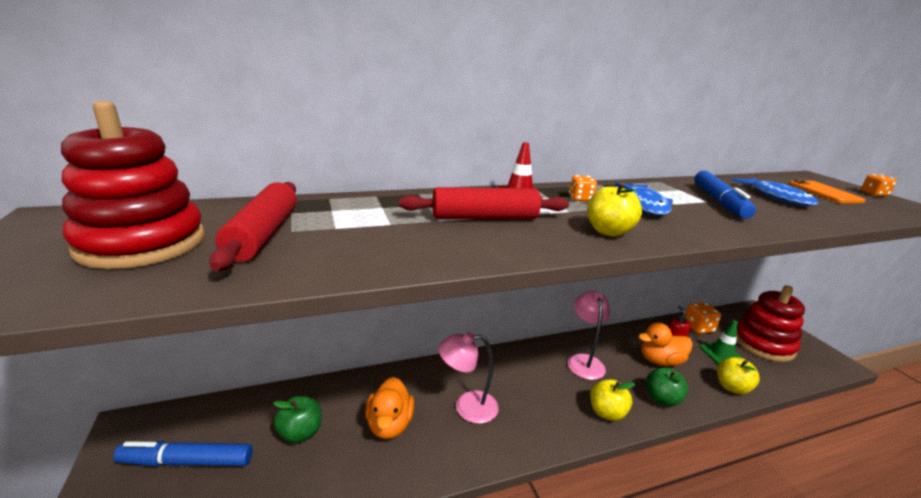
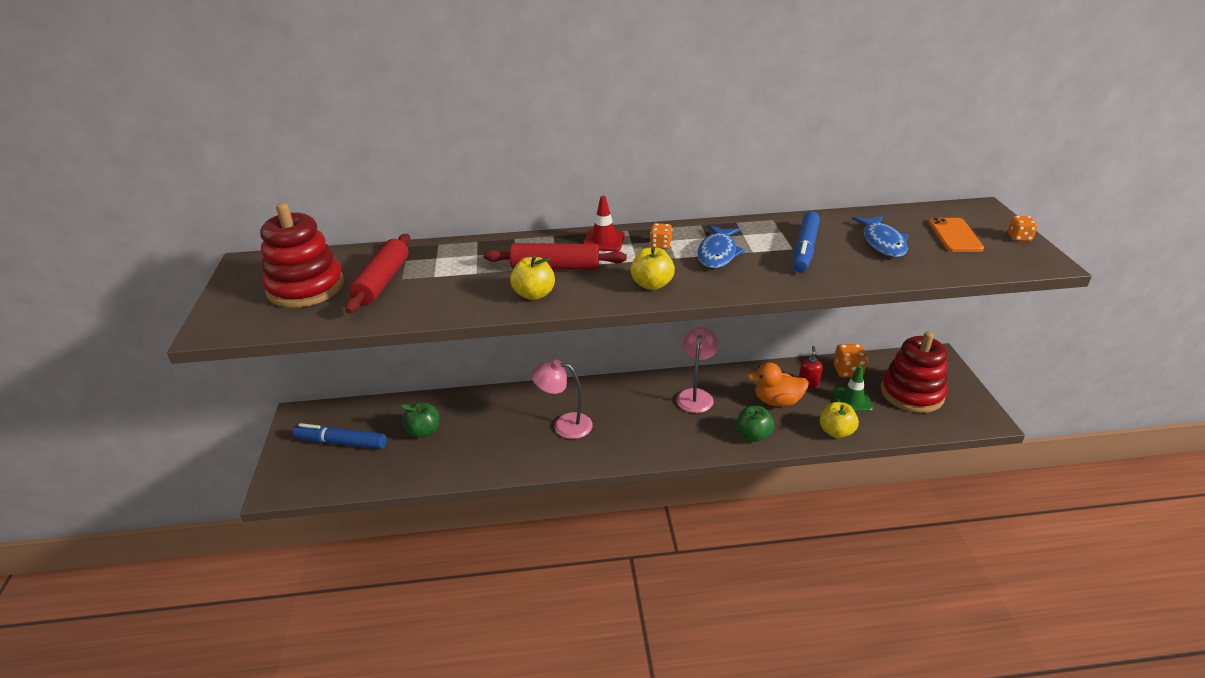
camera: 15 degrees right, 10 degrees up
orange duck [365,377,414,439] -> none
yellow apple [590,379,635,421] -> yellow apple moved to [510,256,555,300]

